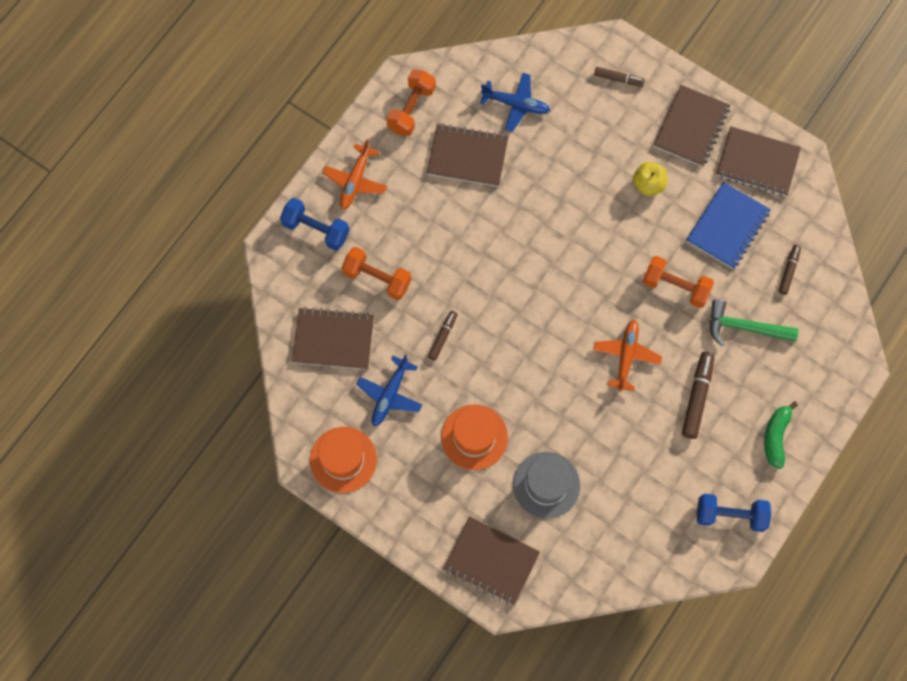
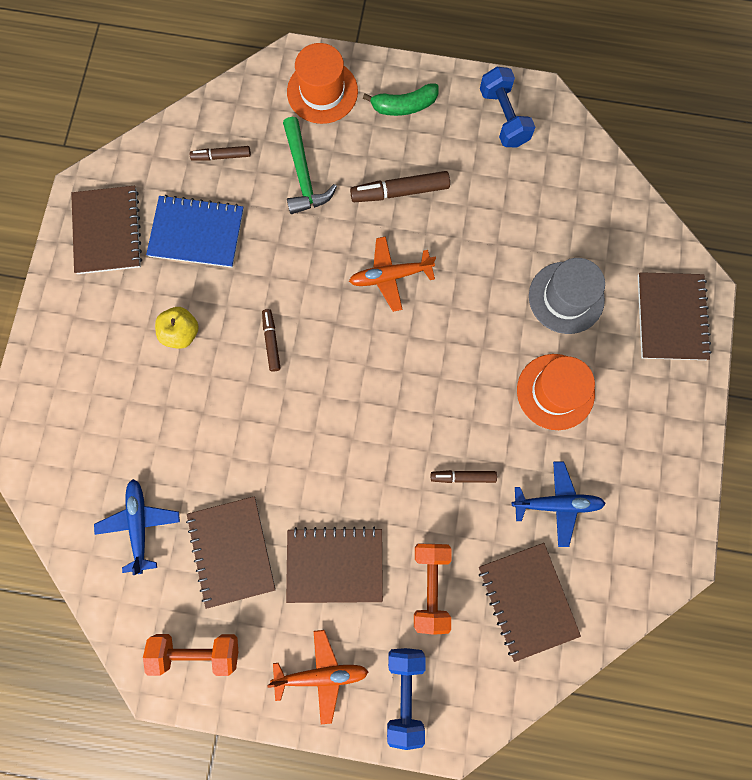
camera: 115 degrees left, 5 degrees up
orange hat [310,427,377,493] -> orange hat moved to [287,43,358,124]
brown marker [594,67,645,86] -> brown marker moved to [262,309,281,372]
orange dumbbell [642,256,714,308] -> none
brown notebook [653,85,730,167] -> brown notebook moved to [286,527,383,603]

